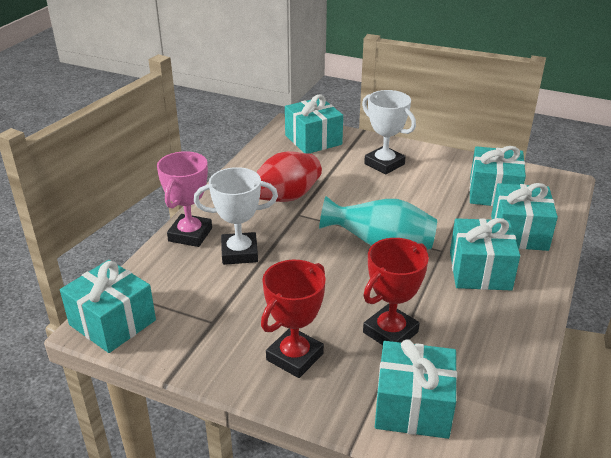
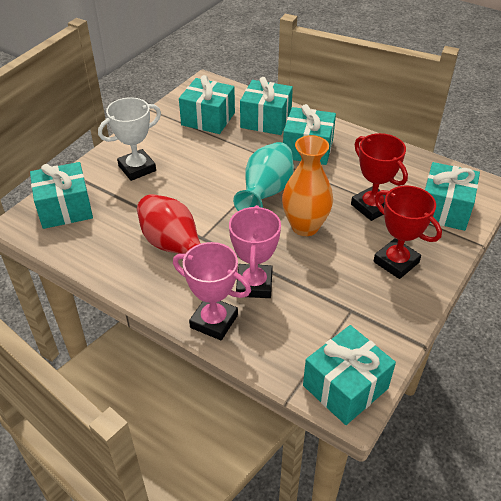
camera: 80 degrees left, 10 degrees up
white trophy [194,167,278,265] -> pink trophy [229,205,281,298]
none -> orange vase [282,135,333,236]

